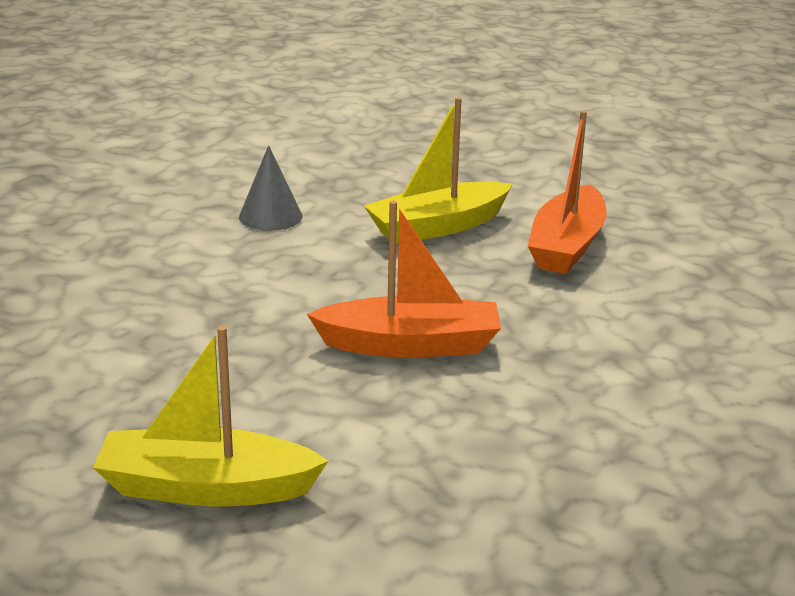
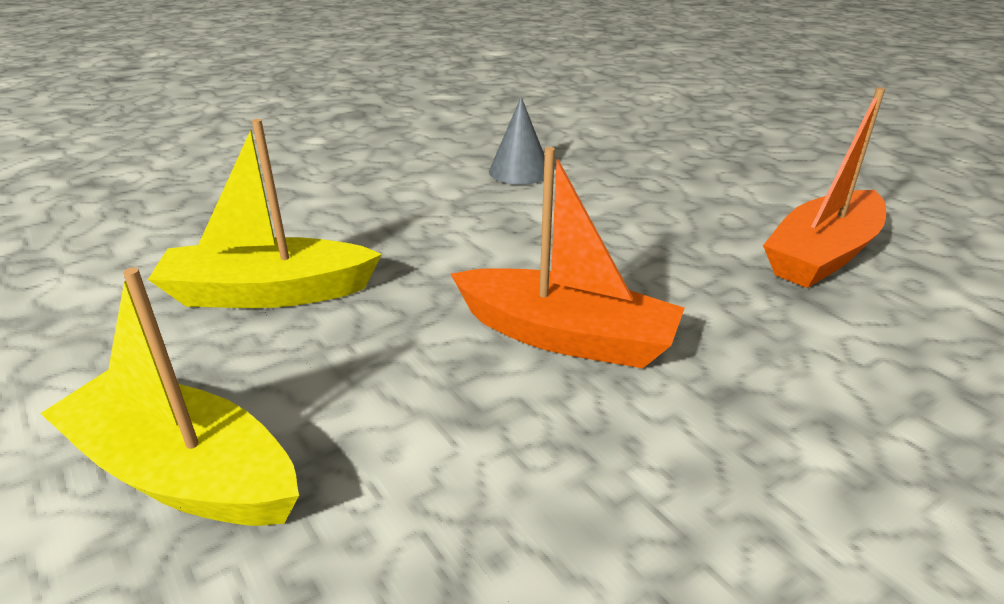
camera: 25 degrees right, 5 degrees up
yellow boat [364,97,513,244] -> yellow boat moved to [148,119,382,308]

